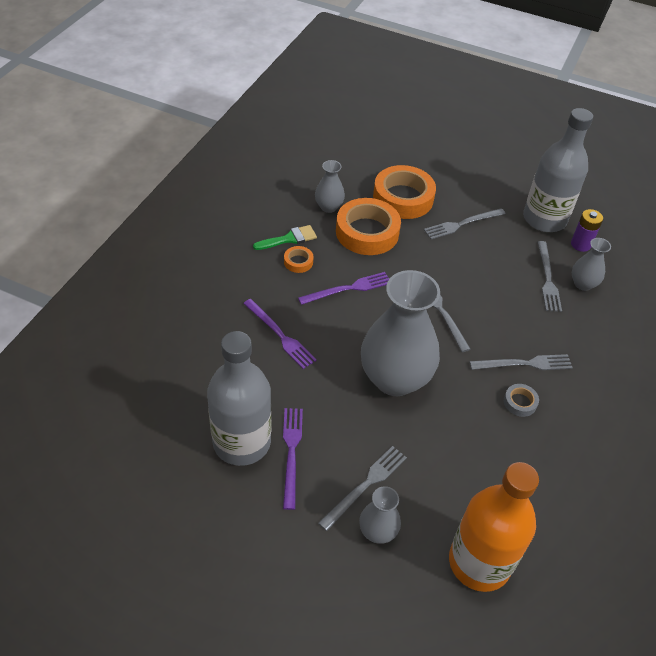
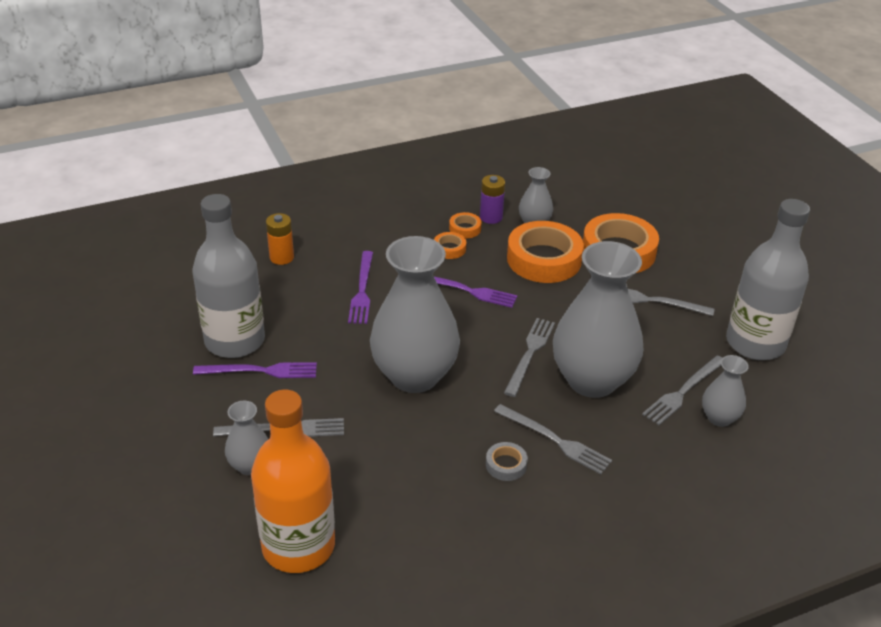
camera: 45 degrees right, 10 degrees down
green brush [253,225,317,250] -> orange tape [449,212,482,239]
purple fork [283,408,303,510] -> purple fork turned 45 degrees clockwise [193,362,317,378]
purple battery [571,209,603,252] -> purple battery moved to [480,175,505,224]
none -> orange battery [266,213,294,265]
none -> grey vase [553,241,643,398]

